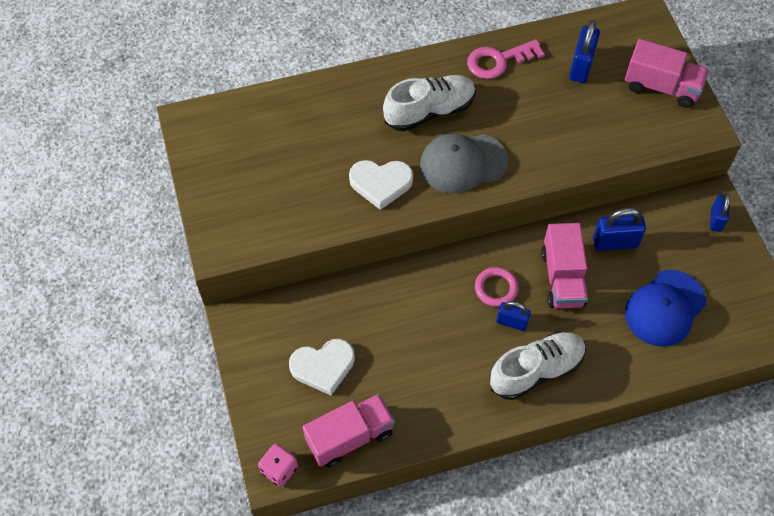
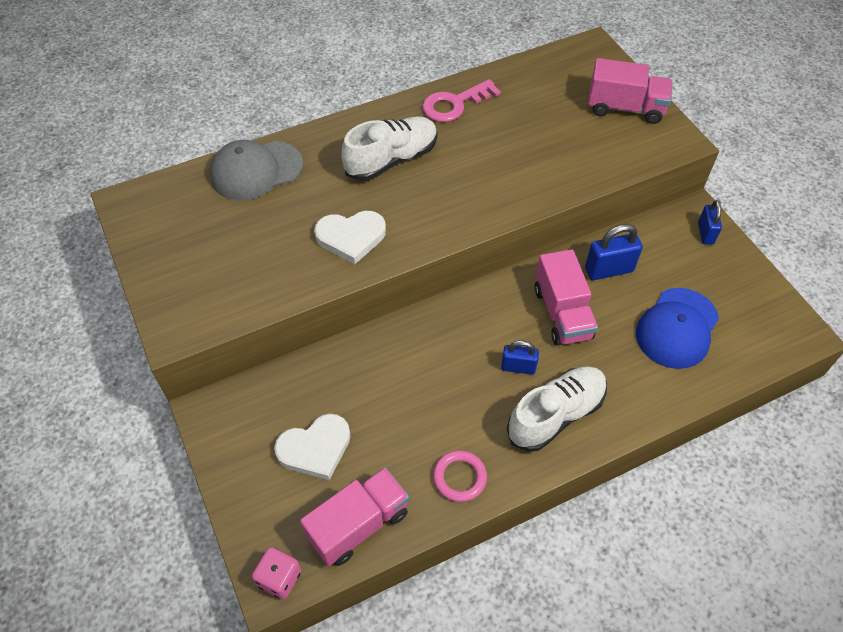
camera: 10 degrees left, 5 degrees down
grey cap [420,133,508,193] -> grey cap moved to [209,140,303,200]
pink ring [475,267,518,307] -> pink ring moved to [433,450,487,502]
blue padlock [569,20,600,83] -> none

